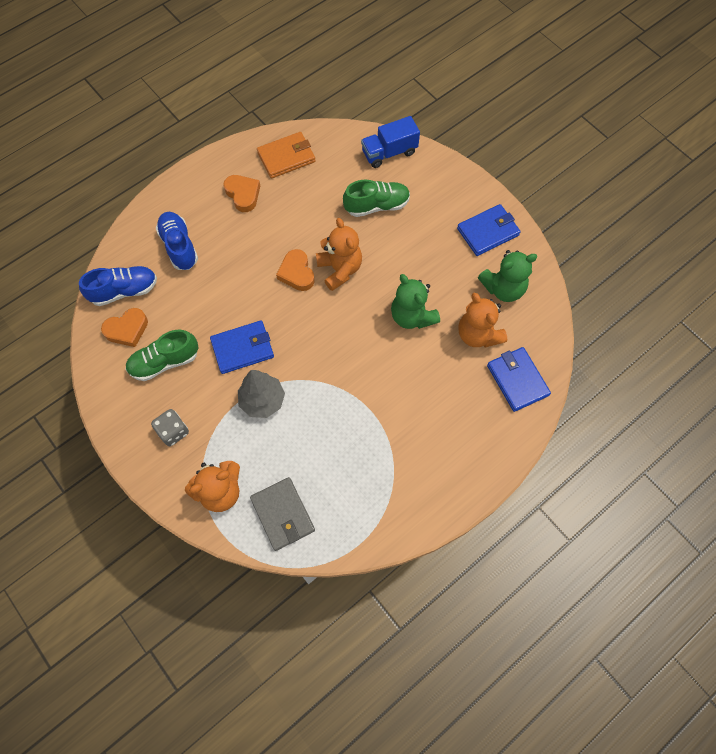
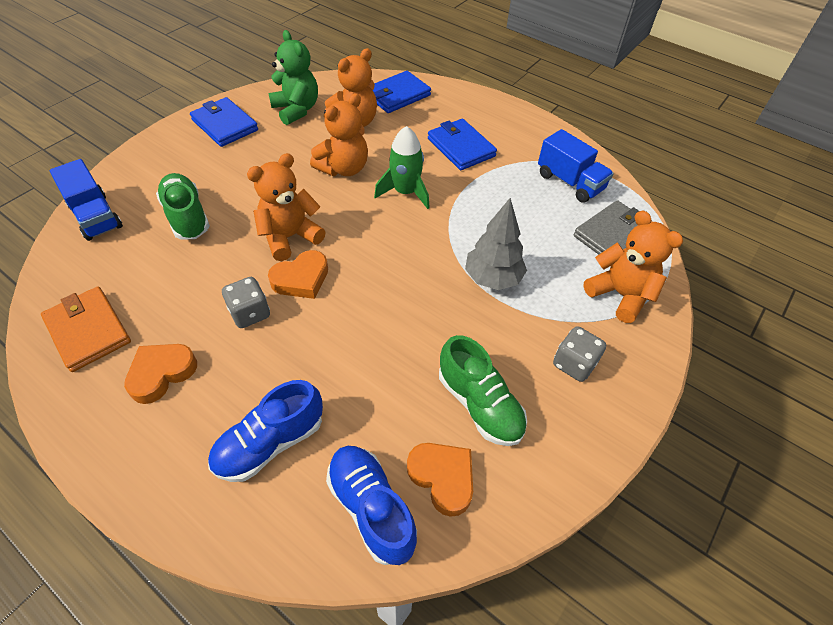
camera: 105 degrees left, 15 degrees down
blue wallet [210,320,274,374] -> blue wallet moved to [428,119,497,170]
green teddy bear [391,274,440,329] -> orange teddy bear [310,93,368,176]
none -> grey dice [222,277,270,328]
none -> green rocket [374,126,430,209]
none -> blue truck [538,129,614,203]

